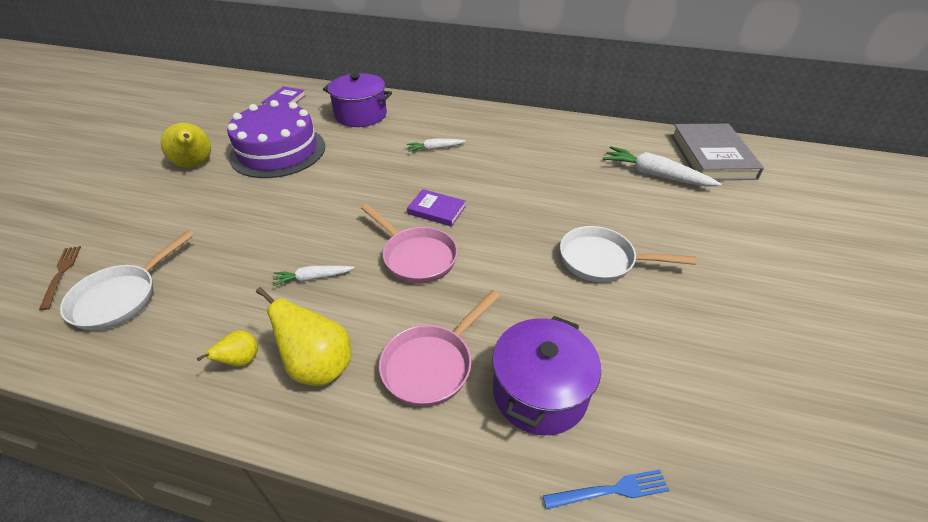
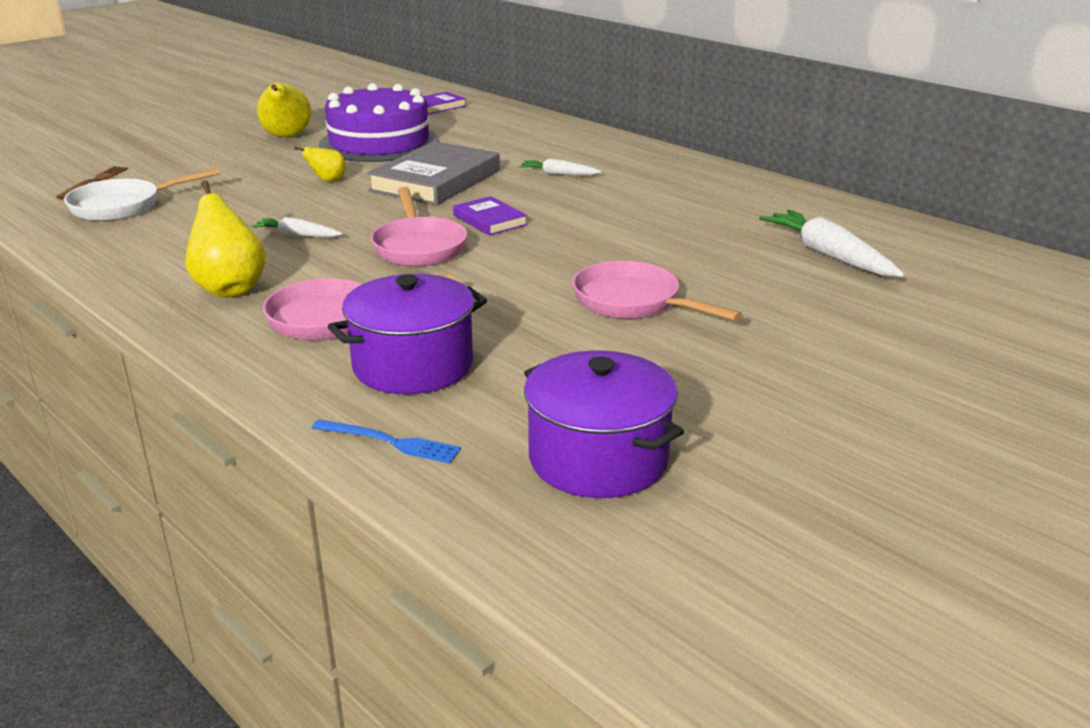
camera: 30 degrees right, 15 degrees down
yellow pear [197,330,258,367] -> yellow pear moved to [294,147,346,182]
purple pot [323,73,392,127] -> purple pot moved to [524,350,684,498]
white pan [560,226,697,283] -> pink pan [572,261,742,321]
grey book [671,124,764,180] -> grey book moved to [367,141,500,205]

